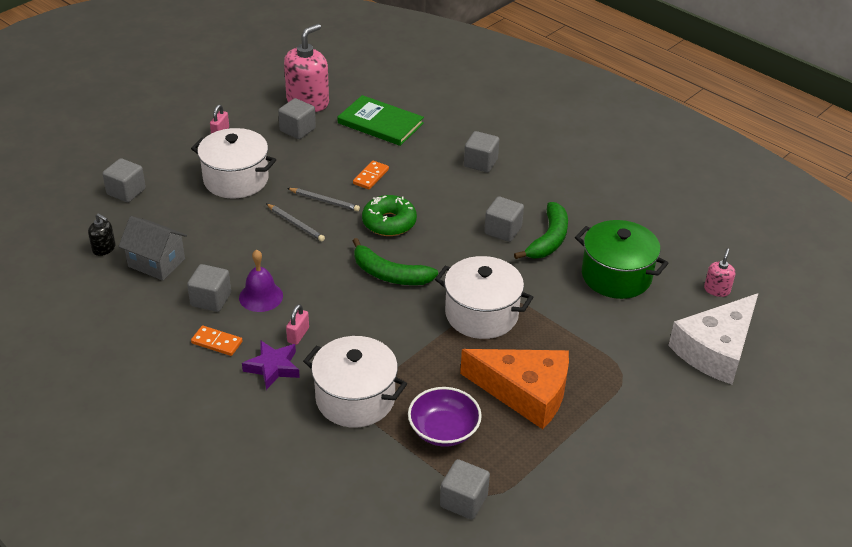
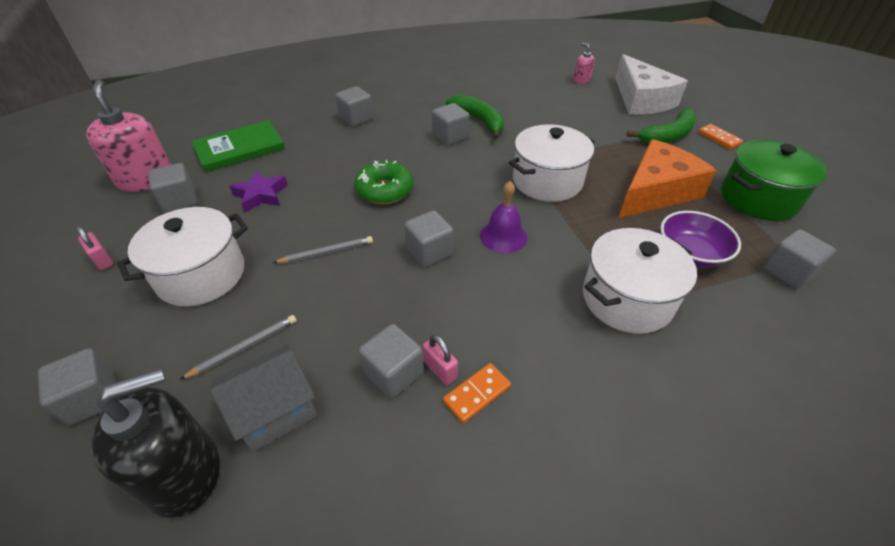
camera: 60 degrees left, 5 degrees up
black soap dispenser [88,213,116,256] -> black soap dispenser [92,368,220,518], size x2.09
purple bell [239,249,283,312] -> purple bell moved to [480,181,527,253]
purple star [242,341,300,390] -> purple star moved to [230,170,288,212]
pink padlock [286,304,309,345] -> pink padlock moved to [422,335,458,385]
grey pencil [287,188,360,211] -> grey pencil moved to [180,315,297,380]
orange domino [353,161,389,190] -> orange domino moved to [698,124,743,150]
green banana [353,238,438,285] -> green banana moved to [627,108,697,144]
green pot [575,220,668,299] -> green pot moved to [721,140,827,221]
none -> grey cube [404,210,453,267]

